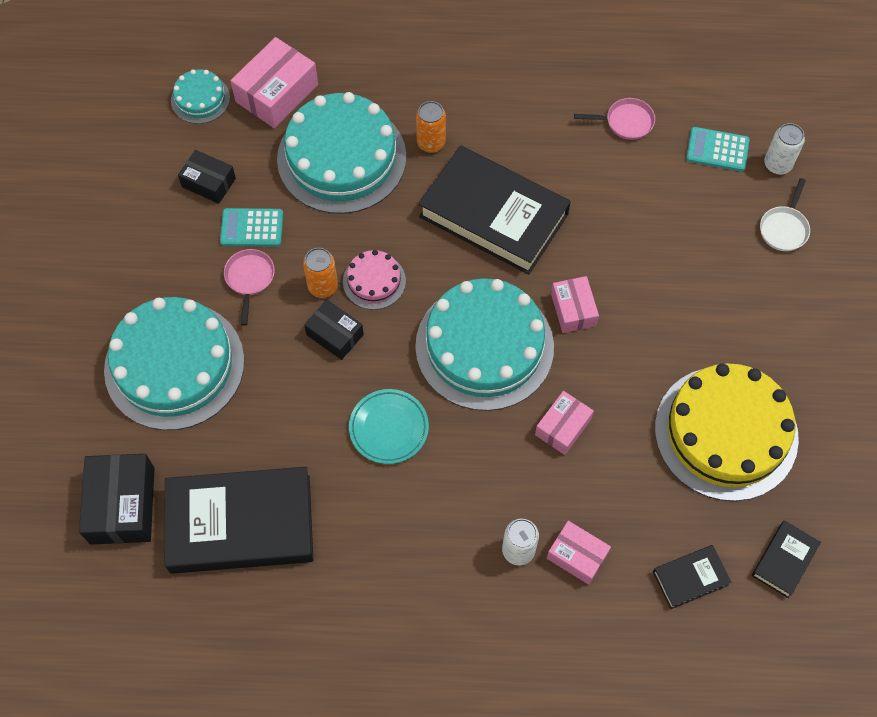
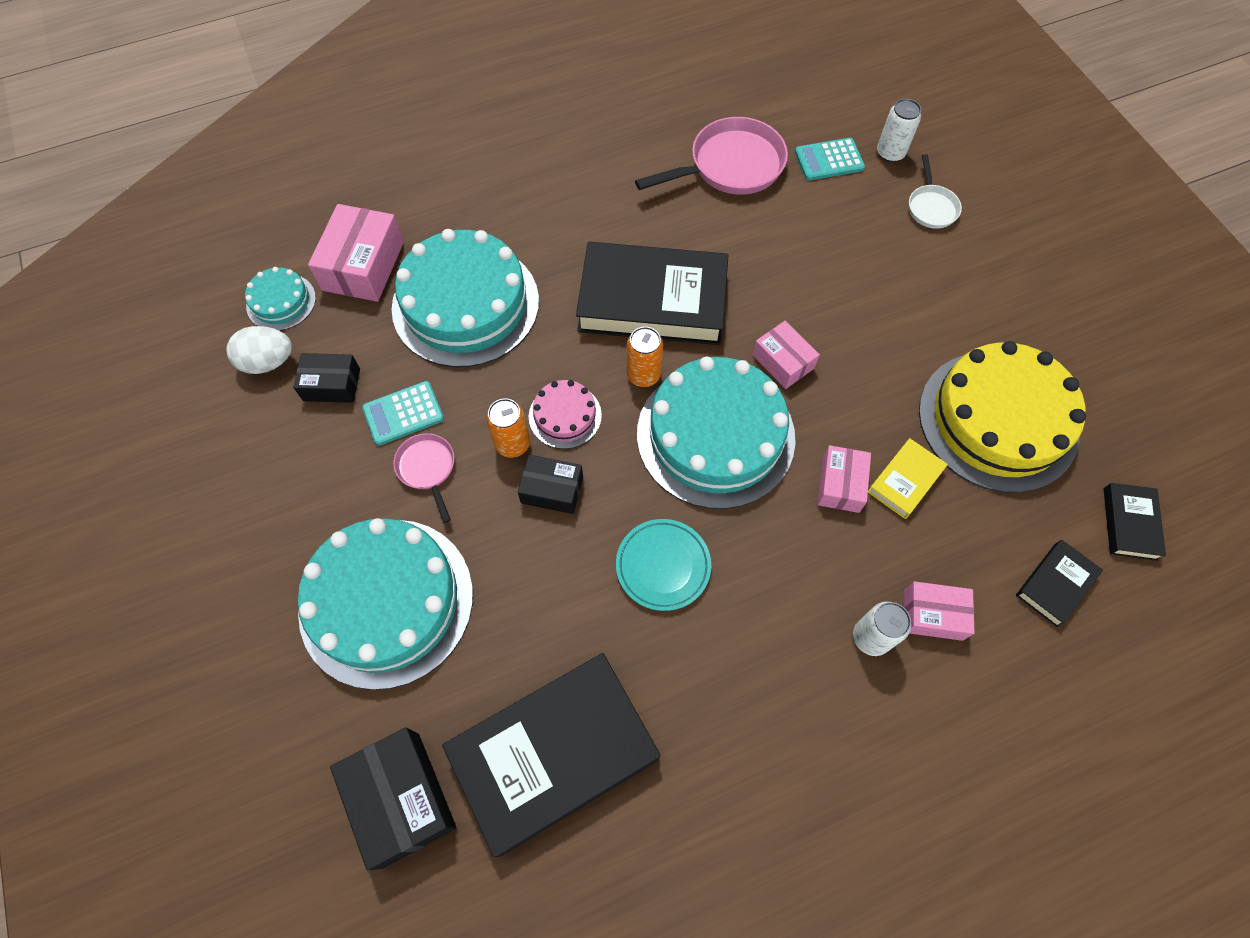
camera: 25 degrees left, 0 degrees up
orange can [416,101,446,153] -> orange can moved to [627,327,663,387]
pink pan [574,98,655,140] -> pink pan [635,117,788,195], size x1.86
none -> white egg [226,326,292,374]
none -> yellow book [868,438,948,519]

